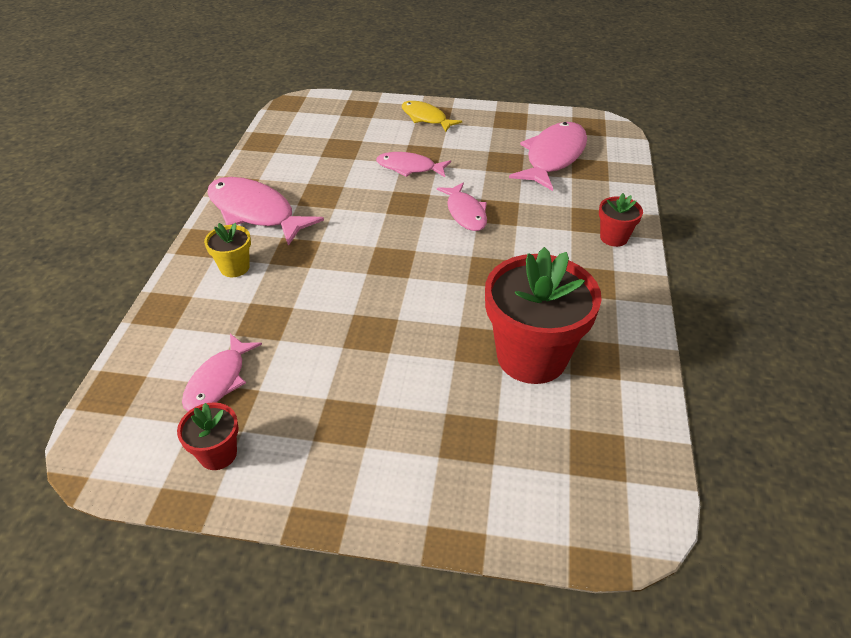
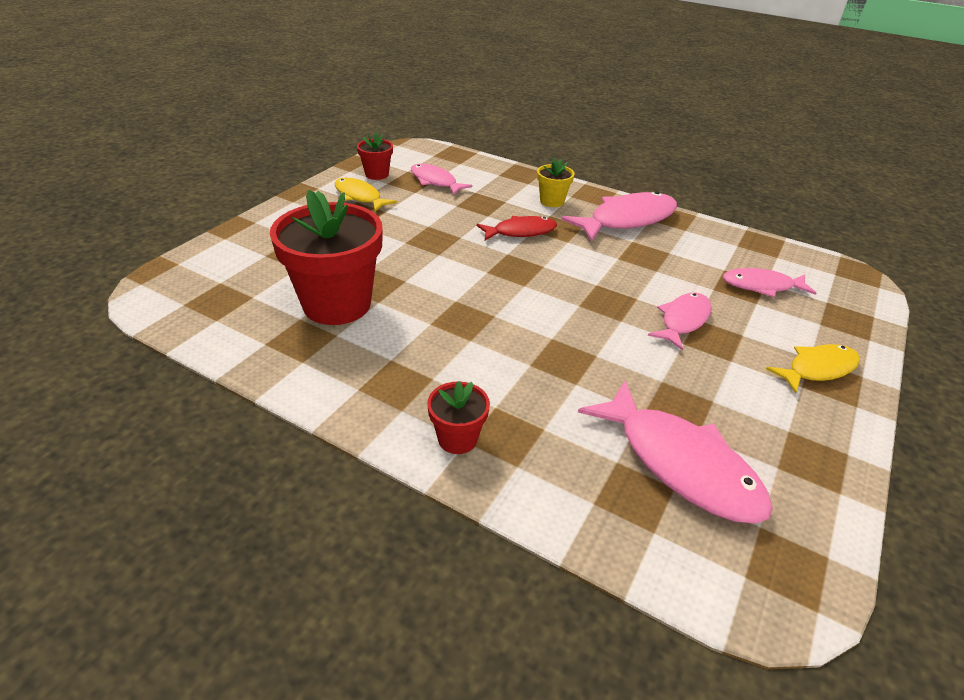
camera: 110 degrees right, 5 degrees down
pink fish [437,183,487,231] -> pink fish moved to [723,268,816,297]
none -> yellow fish [335,178,397,212]
none -> red fish [477,216,557,240]

